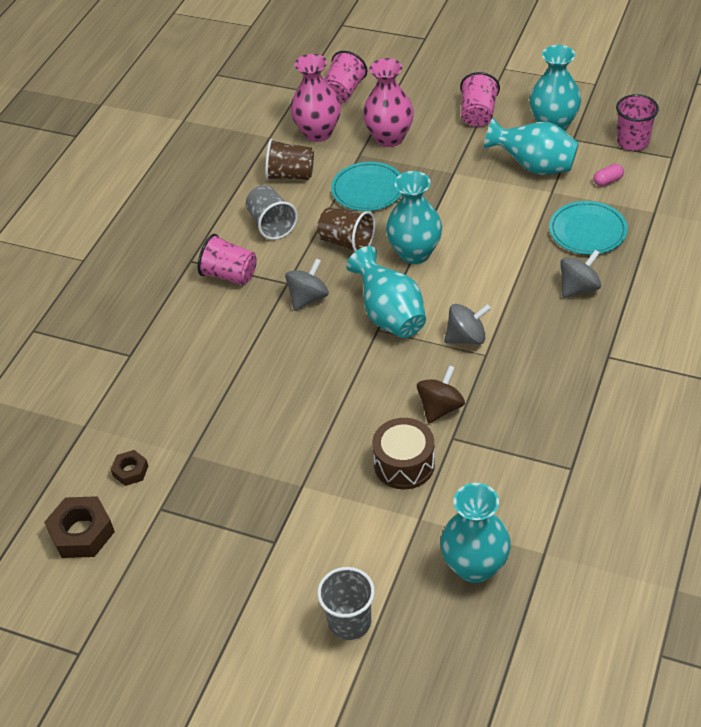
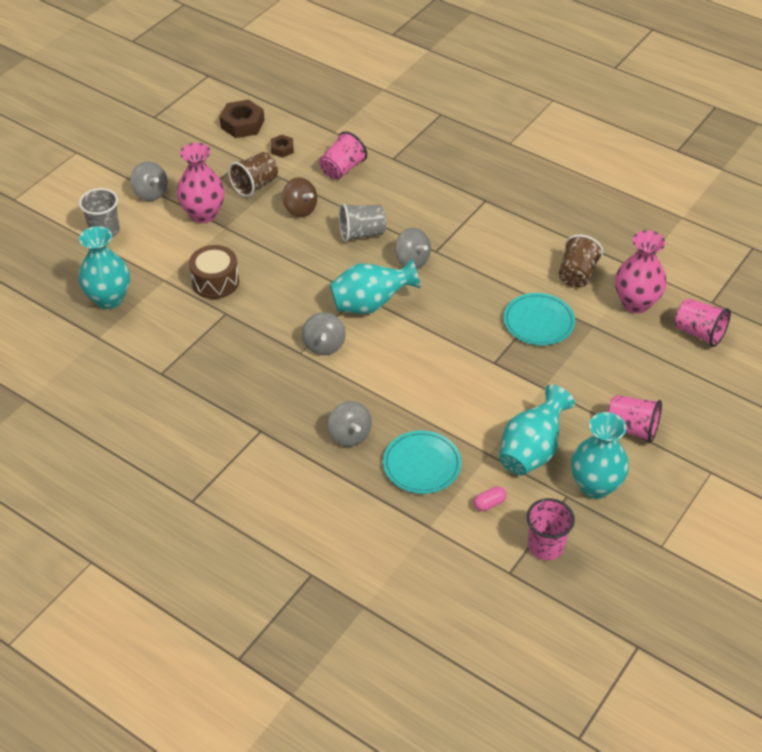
camera: 100 degrees right, 0 degrees up
pink cup [198,234,257,285] -> pink cup moved to [319,131,367,180]
grey cup [246,185,298,240] -> grey cup moved to [339,203,386,242]
brown cup [317,207,375,252] -> brown cup moved to [228,152,278,197]
pink vase [363,58,414,147] -> pink vase moved to [176,143,225,223]
turquoise vase [386,171,442,264] -> none
brown spinning top [417,365,465,424] -> brown spinning top moved to [282,177,317,217]
pink capsule [594,164,624,186] -> pink capsule turned 75 degrees clockwise [474,486,507,511]
none -> grey spinning top [130,162,168,201]

